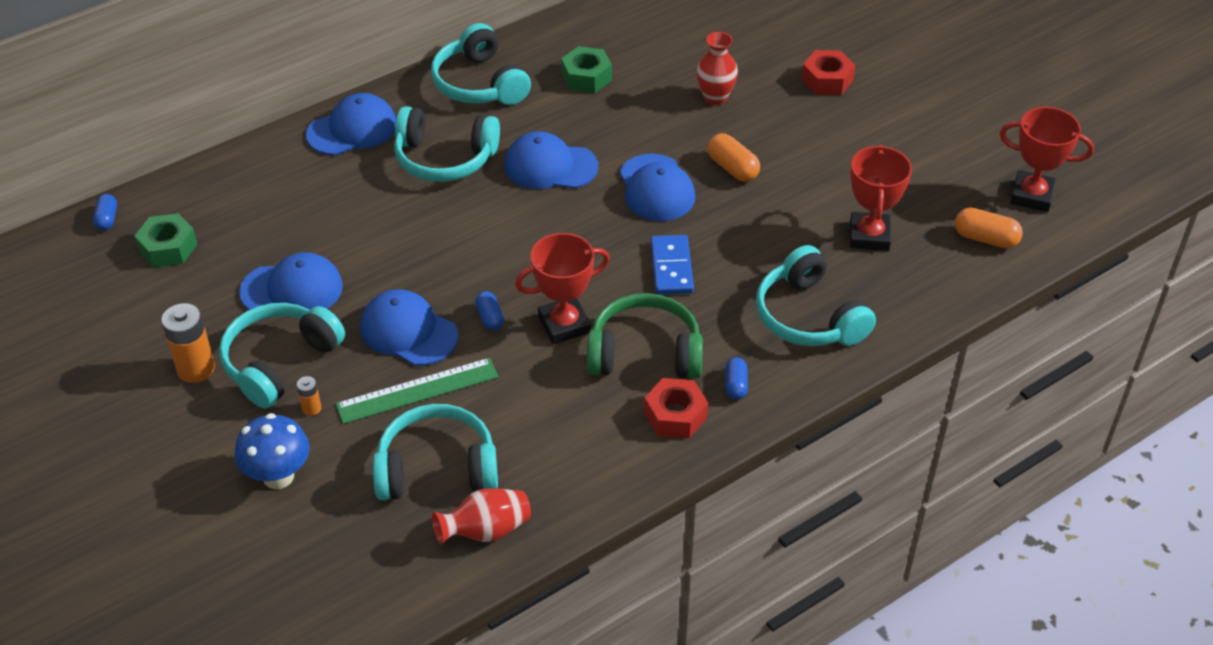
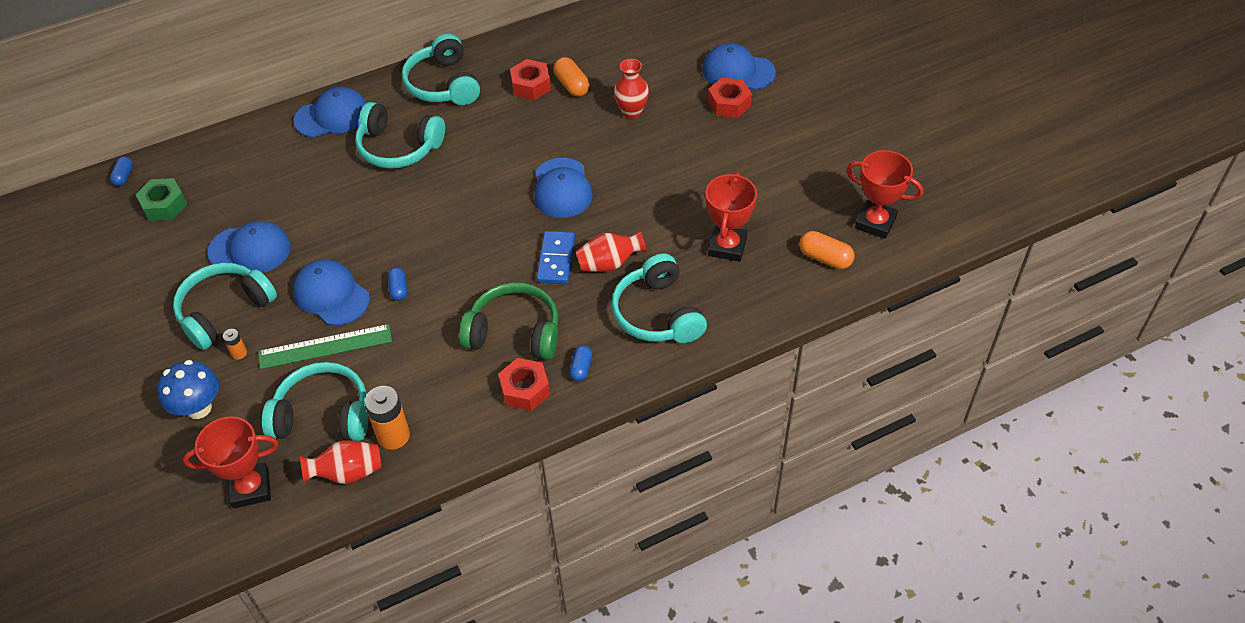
camera: 10 degrees right, 5 degrees up
orange battery [161,303,215,383] -> orange battery moved to [364,386,410,450]
blue cap [504,131,598,189] -> blue cap moved to [702,43,776,90]
red trophy [515,233,610,344] -> red trophy moved to [183,416,278,509]
green nut [561,46,612,93] -> red nut [510,59,551,100]
orange capsule [707,133,760,182] -> orange capsule moved to [553,57,590,97]
none -> red vase [576,230,647,272]

